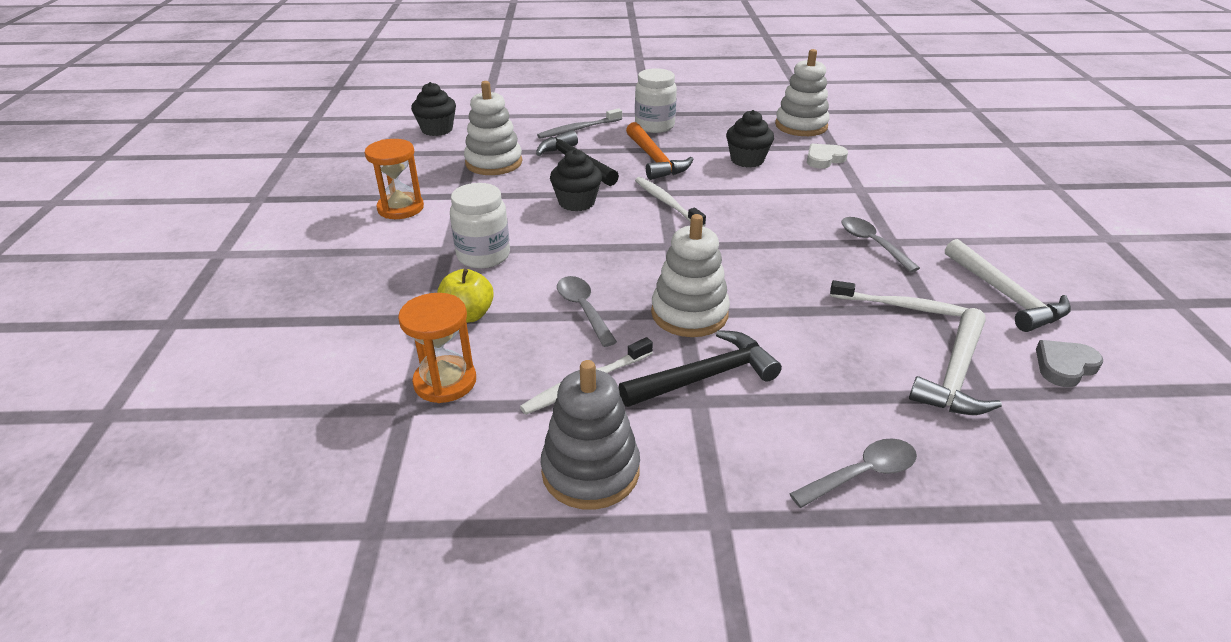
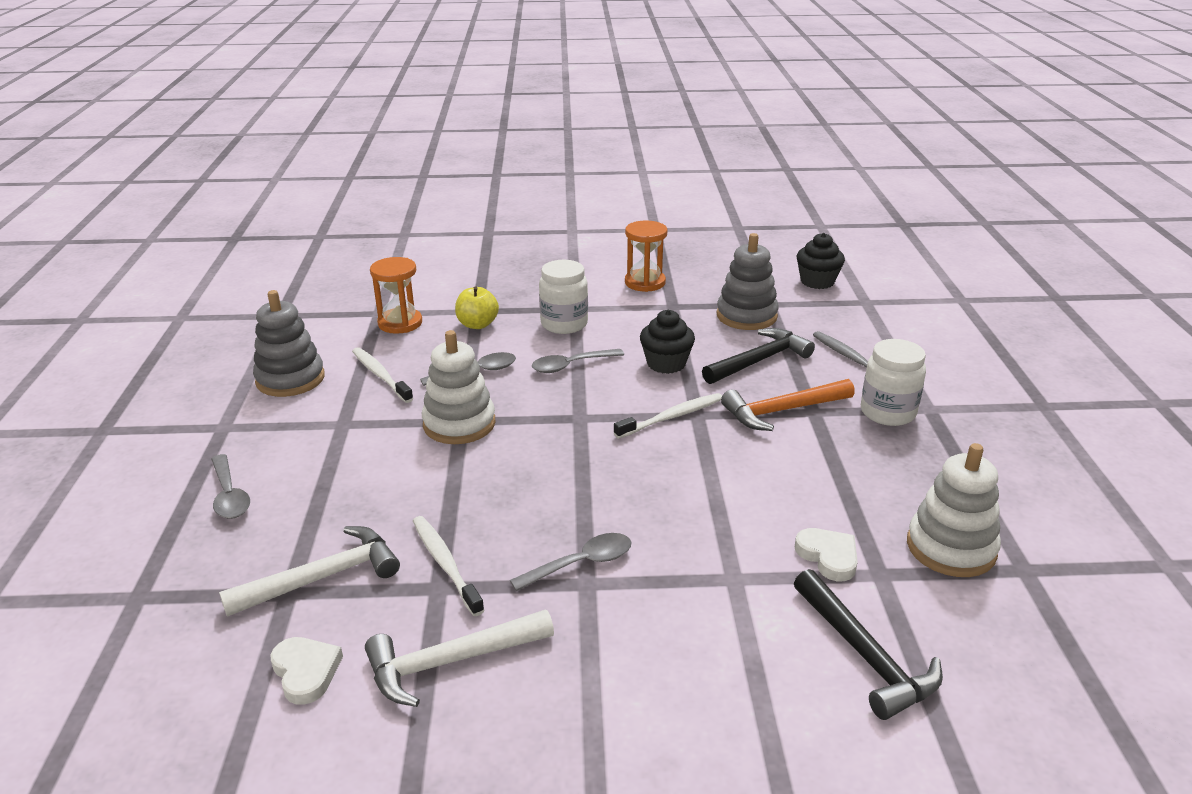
camera: 90 degrees right, 5 degrees down
white stacking toy [464,81,522,175] -> grey stacking toy [717,233,779,330]
black hammer [618,330,782,407] -> black hammer moved to [794,569,943,720]
black cupcake [726,110,774,168] -> none
white toothbrush [830,280,969,316] -> white toothbrush turned 135 degrees clockwise [413,516,485,616]
white hammer [909,308,1002,415] -> white hammer turned 120 degrees clockwise [219,526,400,617]
grey heart [1036,340,1103,387] -> white heart [270,637,343,705]
none -> grey spoon [532,349,624,373]

